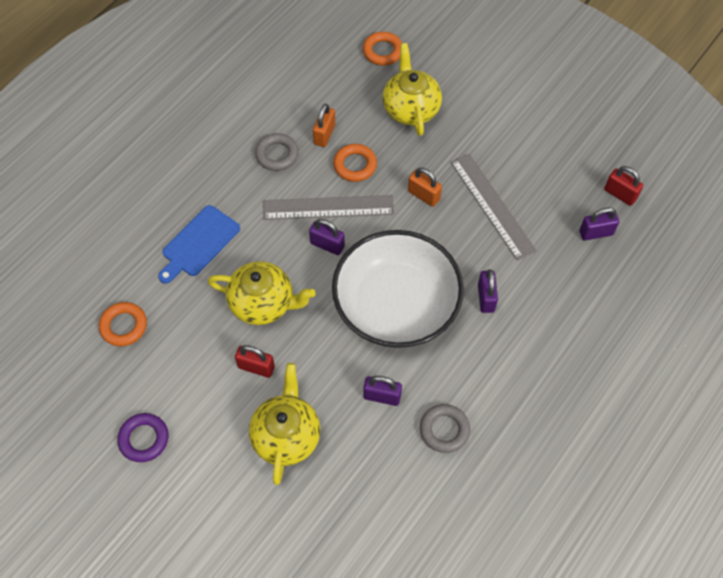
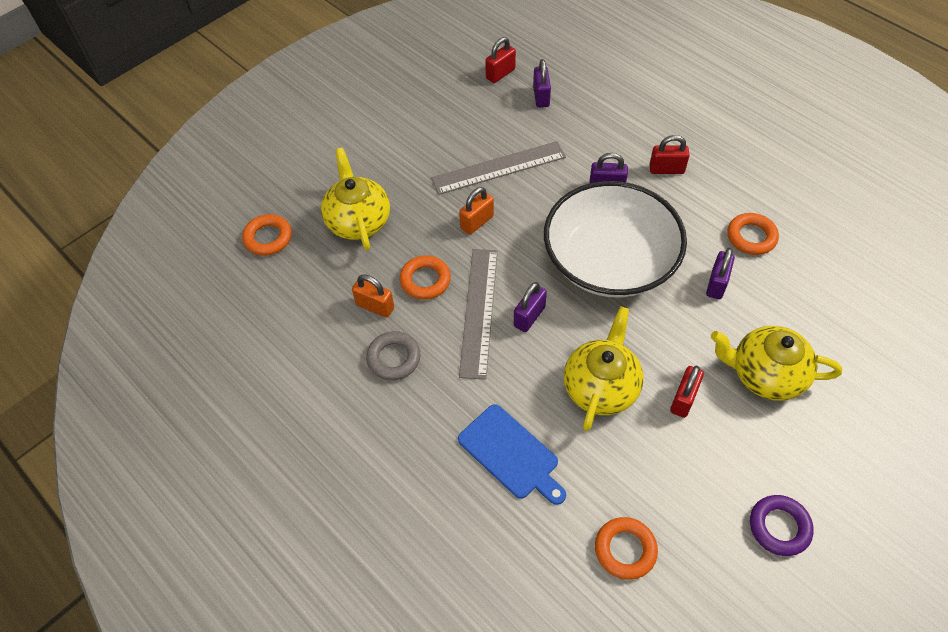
camera: 80 degrees left, 5 degrees down
yellow teapot [382,43,442,136] -> yellow teapot turned 75 degrees clockwise [321,148,390,250]
grey ring [420,404,470,453] -> orange ring [728,213,779,255]
none -> red padlock [649,135,690,174]

